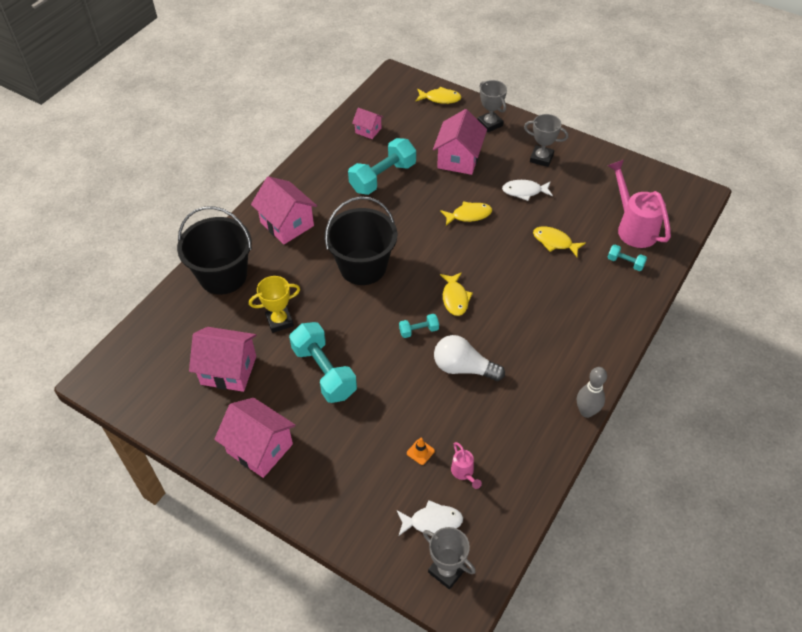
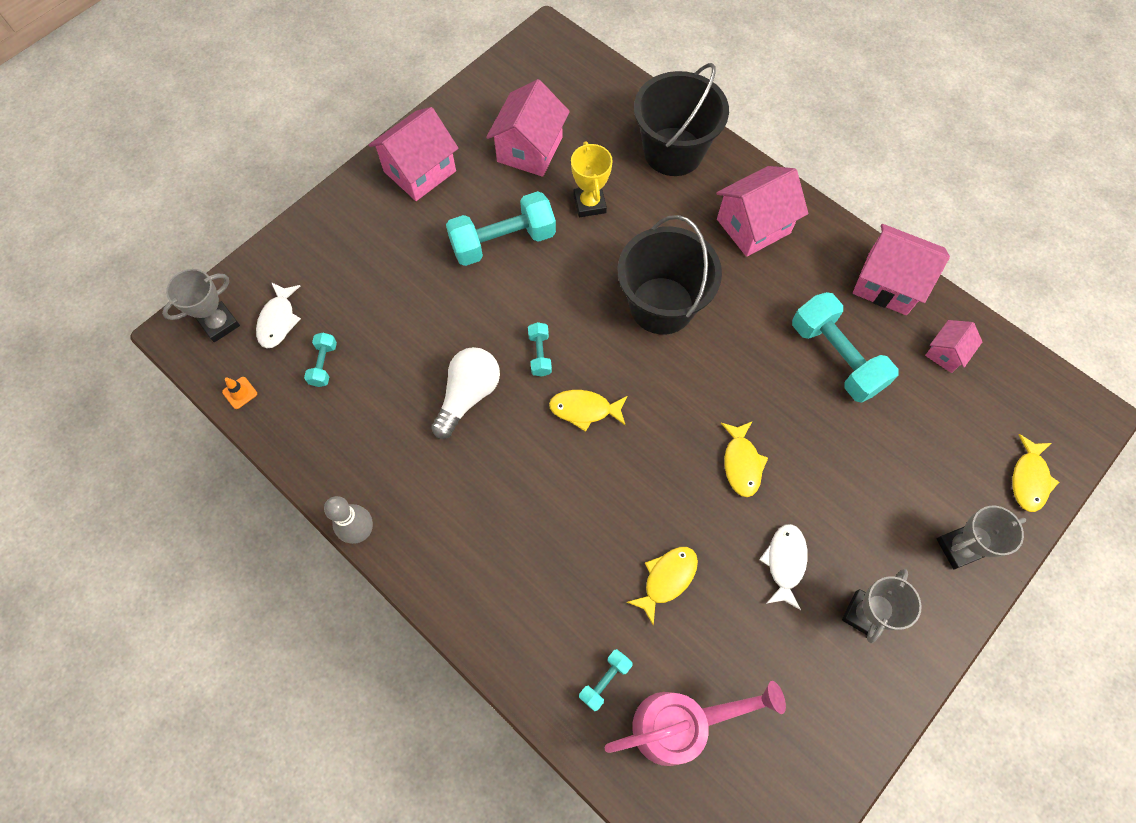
camera: 100 degrees right, 15 degrees up
orange traffic cone [407,438,435,465] -> orange traffic cone moved to [222,377,257,409]
pink house [433,109,487,175] -> pink house moved to [853,224,950,315]
pink watering can [451,442,482,489] -> turquoise dumbbell [304,333,337,387]

